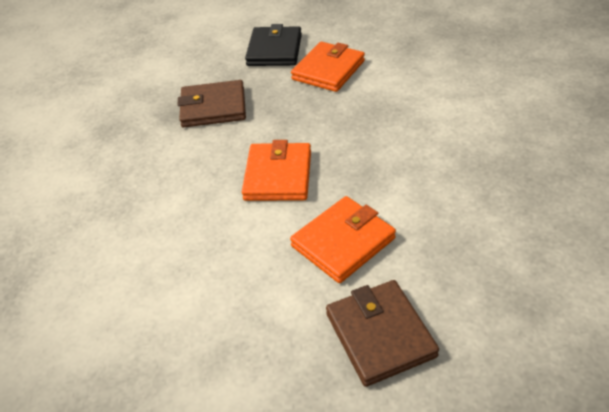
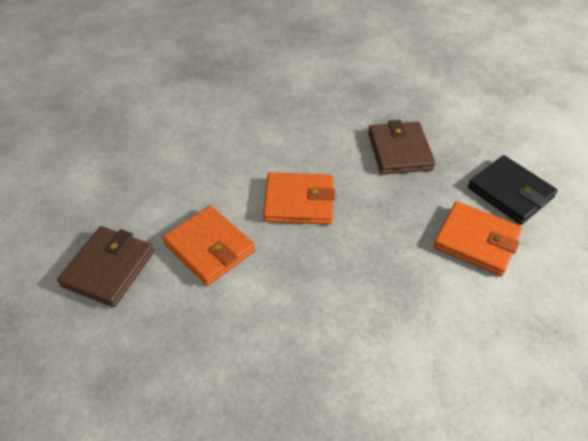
camera: 85 degrees right, 5 degrees up
black wallet [245,24,302,66] -> black wallet turned 45 degrees clockwise [468,155,558,225]
brown wallet [326,280,439,387] -> brown wallet turned 45 degrees counterclockwise [57,226,154,307]

